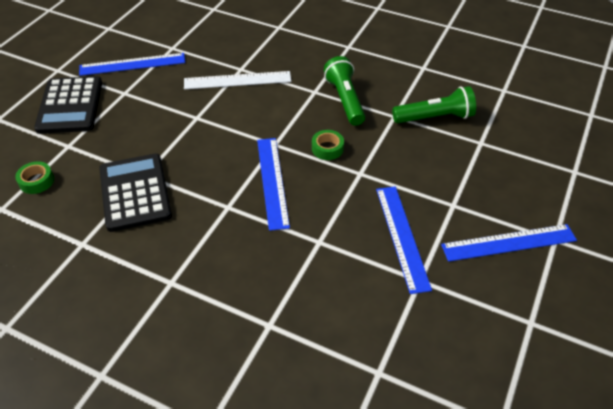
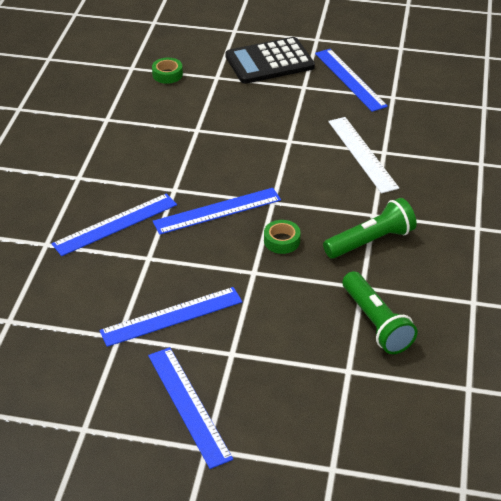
camera: 75 degrees right, 5 degrees down
black calculator [99,154,172,232] -> none
none -> blue ruler [52,193,177,256]

